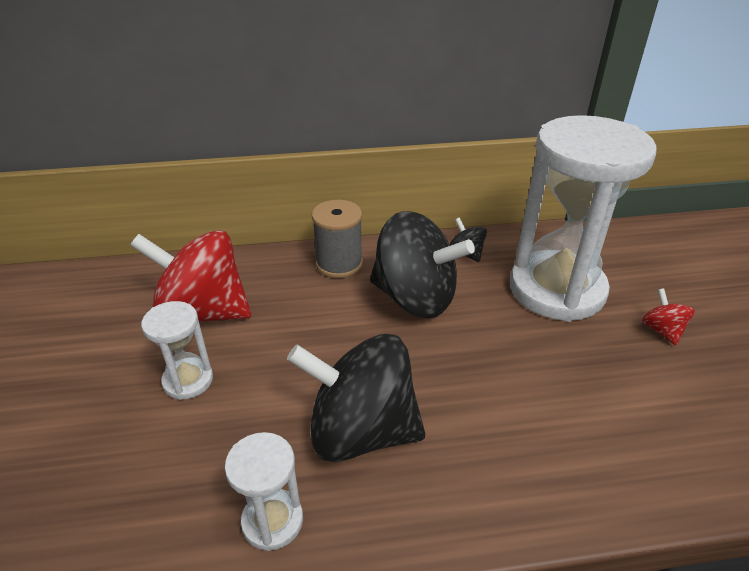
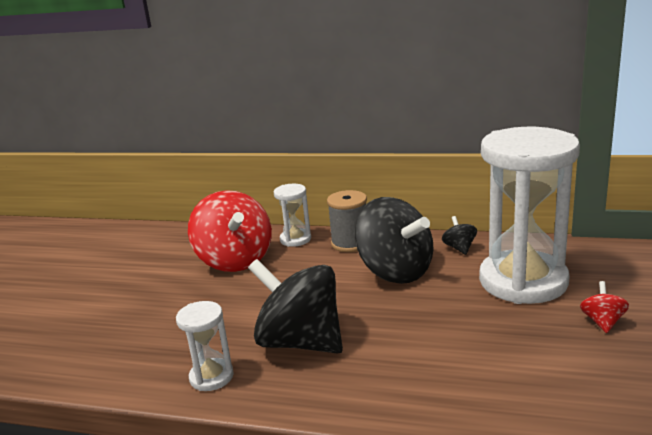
camera: 25 degrees right, 15 degrees down
red spinning top [130,230,251,322] -> red spinning top turned 150 degrees counterclockwise [188,190,272,272]
white hourglass [141,301,213,400] -> white hourglass moved to [274,184,311,247]

